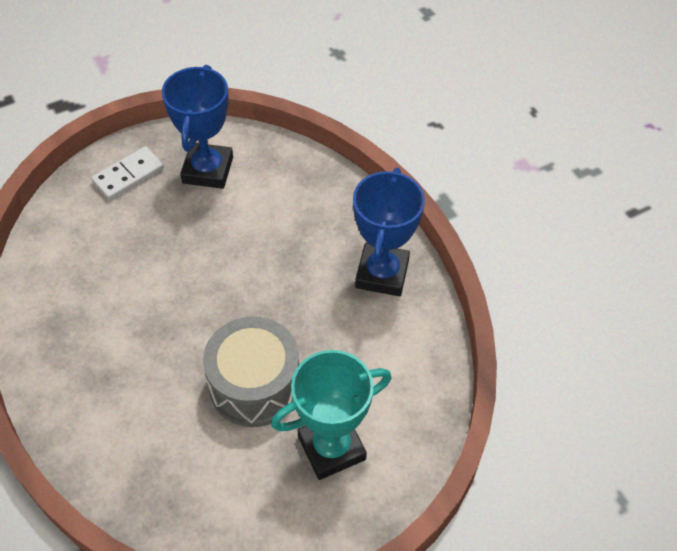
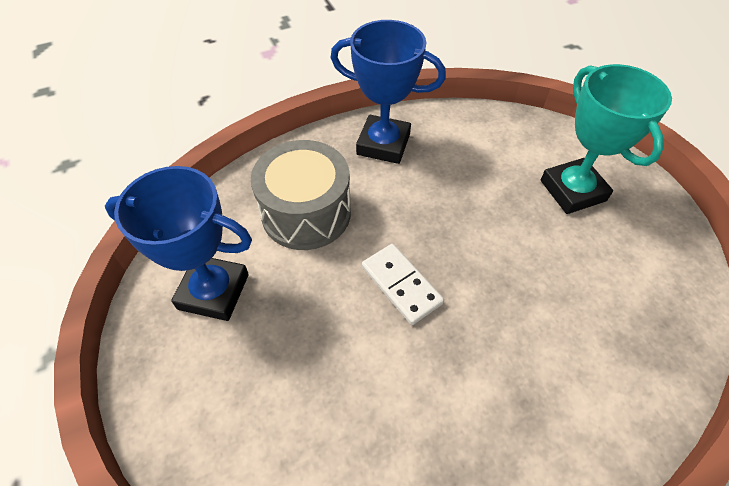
camera: 85 degrees left, 0 degrees up
white domino [91,146,164,200] -> white domino moved to [362,244,444,325]
grey drum [203,316,299,427] -> grey drum moved to [251,140,351,250]

